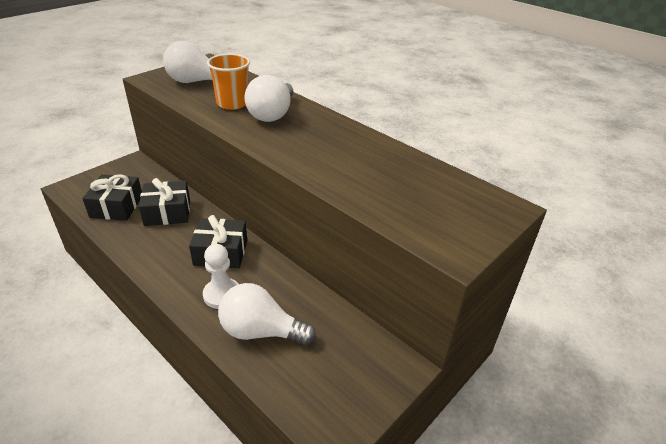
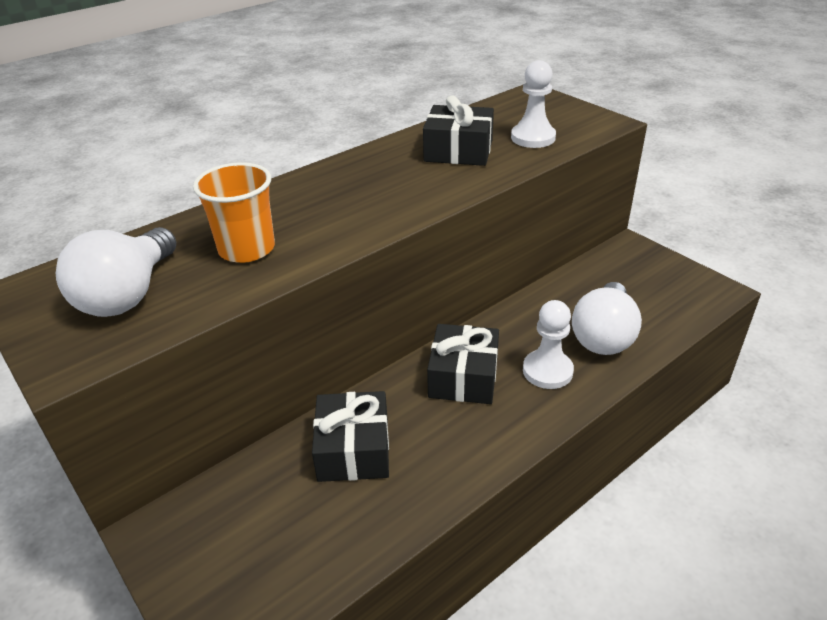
camera: 80 degrees left, 0 degrees up
black gift [82,174,142,221] -> black gift moved to [423,95,494,166]
white light bulb [244,75,293,122] -> none
none -> white pawn [511,60,556,148]

